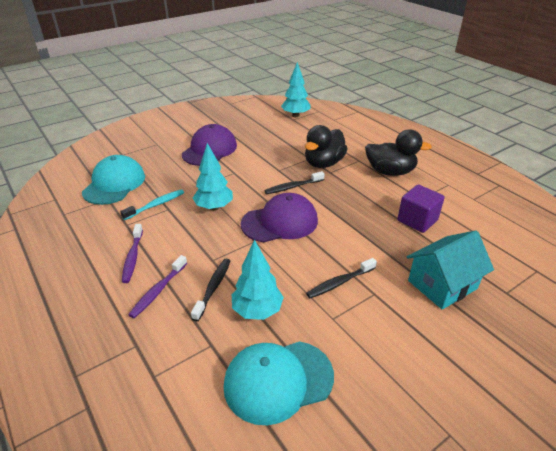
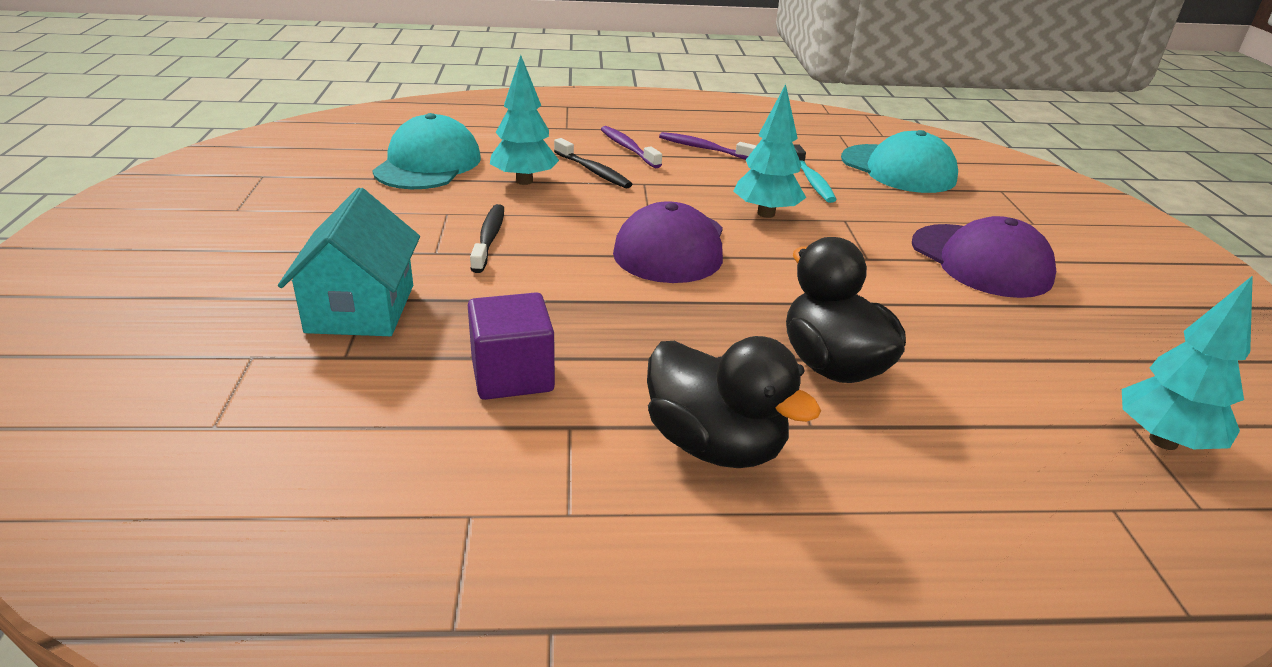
camera: 120 degrees right, 5 degrees down
black toothbrush [264,171,325,194] -> none
black duck [365,129,432,176] -> black duck turned 90 degrees counterclockwise [647,336,821,468]

